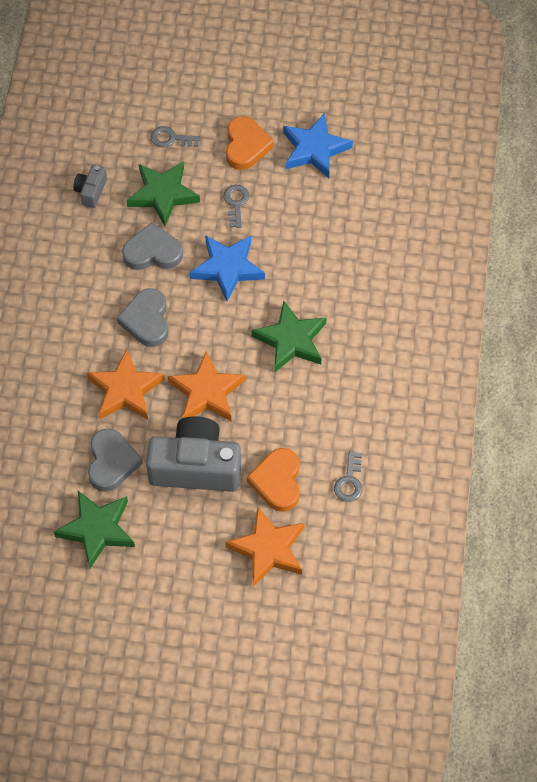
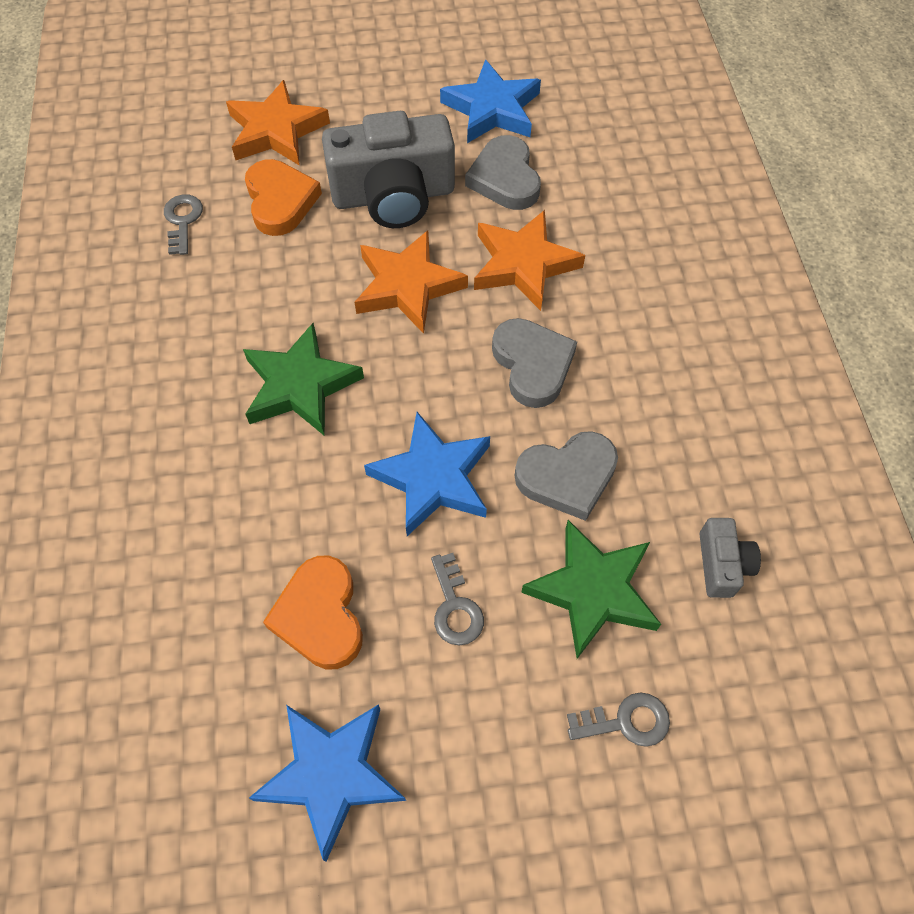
camera: 165 degrees right, 0 degrees up
green star [54,491,135,569] -> blue star [440,59,541,143]
orange heart [226,116,274,170] -> orange heart moved to [263,555,363,669]

